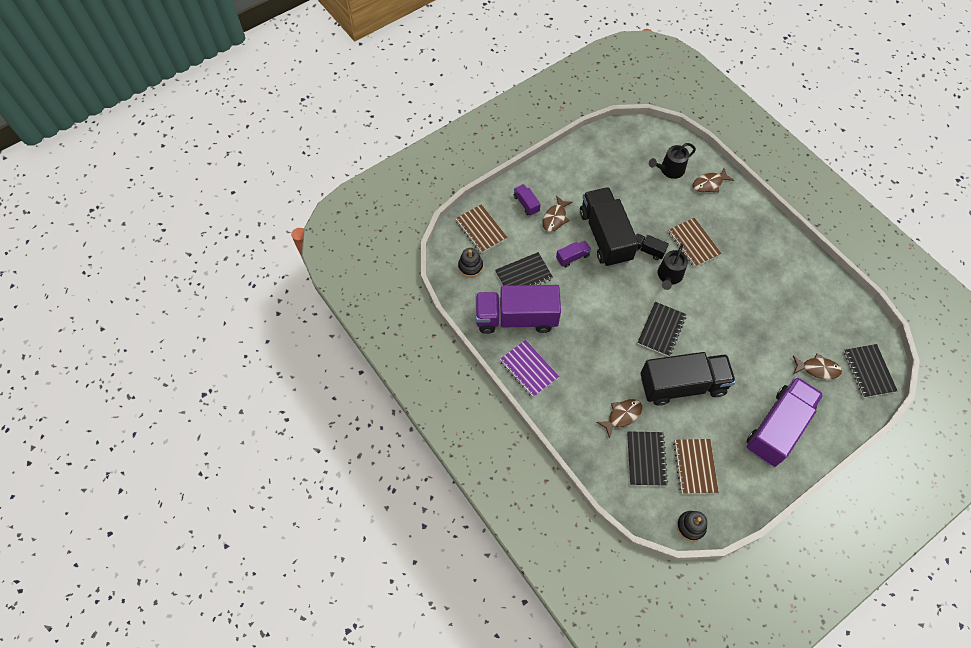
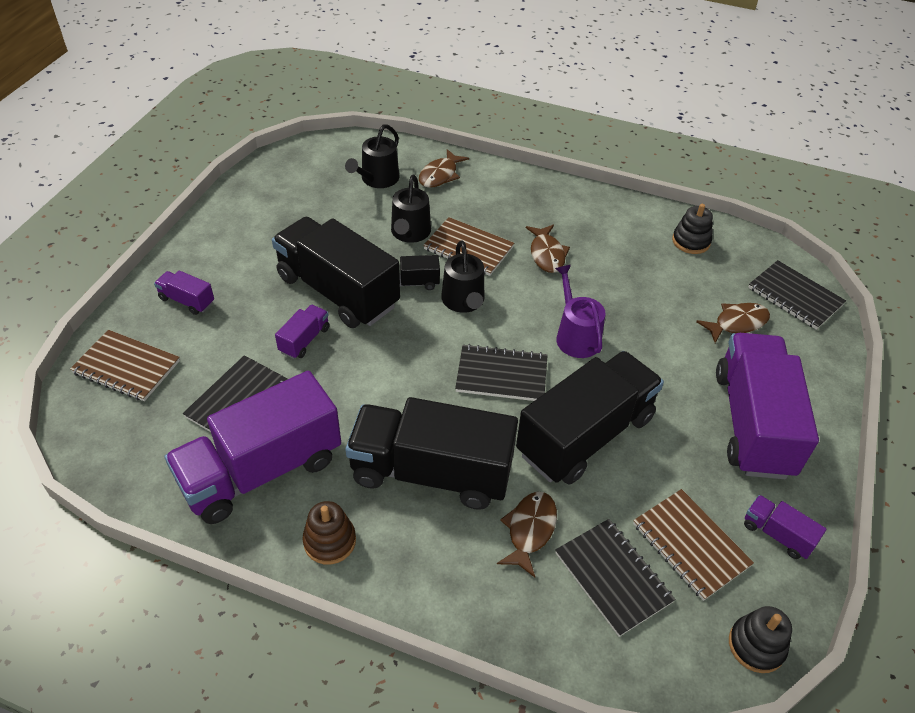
camera: 35 degrees left, 15 degrees down
black stacking toy [458,248,483,277] -> black stacking toy moved to [672,204,713,254]
purple notebook [499,340,559,397] -> brown stacking toy [302,501,356,565]
brown fish [542,196,573,232] -> brown fish moved to [526,225,570,273]
black notebook [637,302,687,357] -> black notebook turned 75 degrees counterclockwise [455,344,548,401]
none -> black truck [345,397,518,510]
none -> black watering can [391,175,431,243]
none -> purple watering can [555,265,606,358]
none -> purple truck [744,495,826,559]

